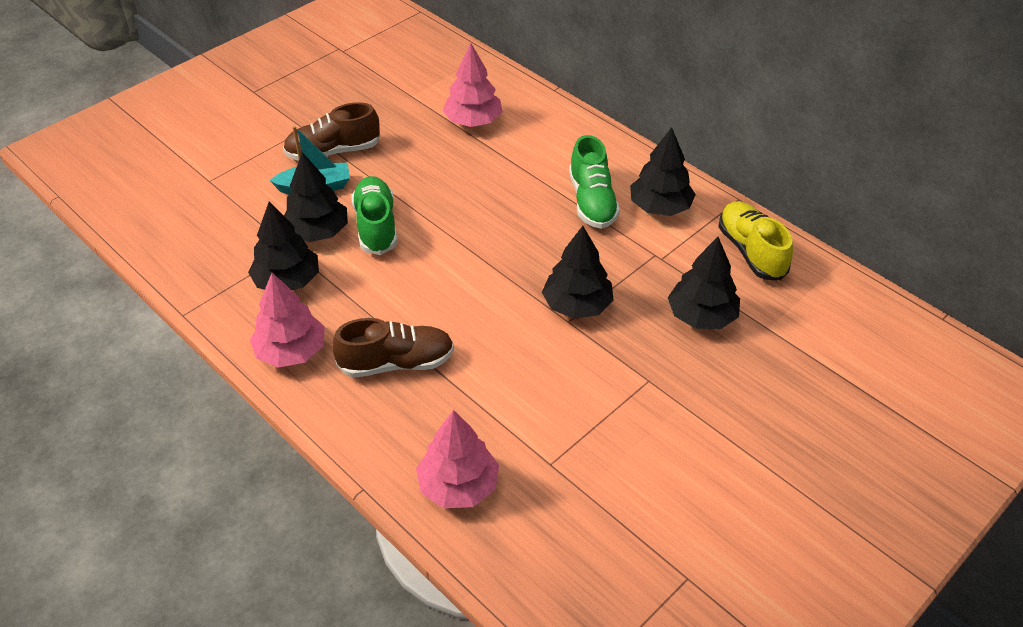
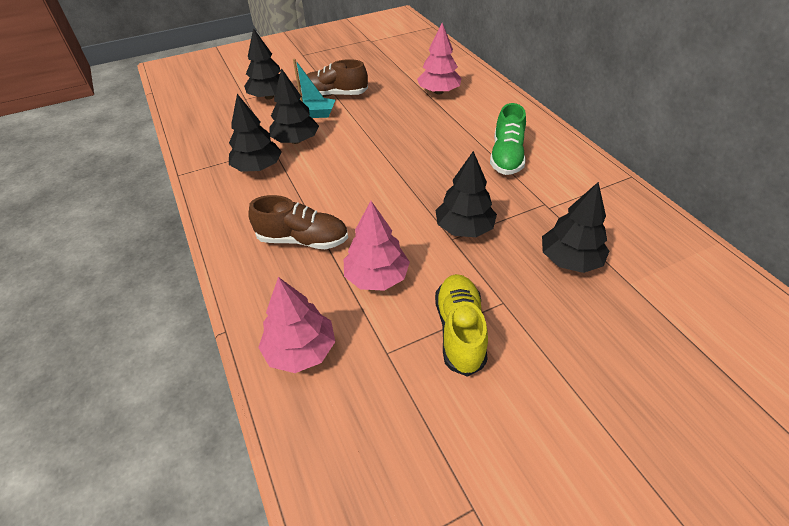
camera: 20 degrees right, 0 degrees up
pink tree [250,273,325,368] -> pink tree moved to [344,201,410,291]
green shoe [351,176,397,255] -> none
black tree [630,127,696,216] -> black tree moved to [244,28,281,100]
yellow shoe [719,201,793,281] -> yellow shoe moved to [435,274,488,377]

